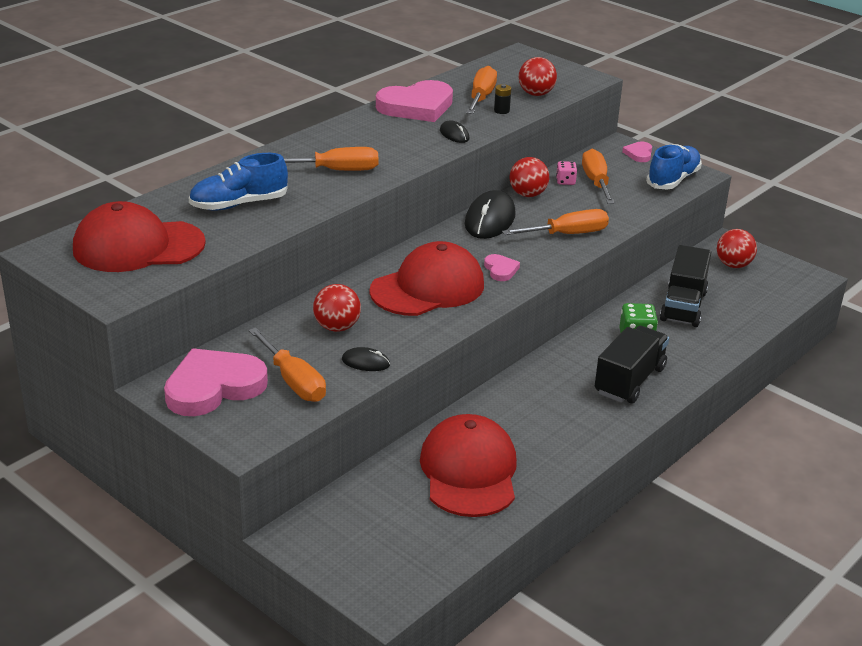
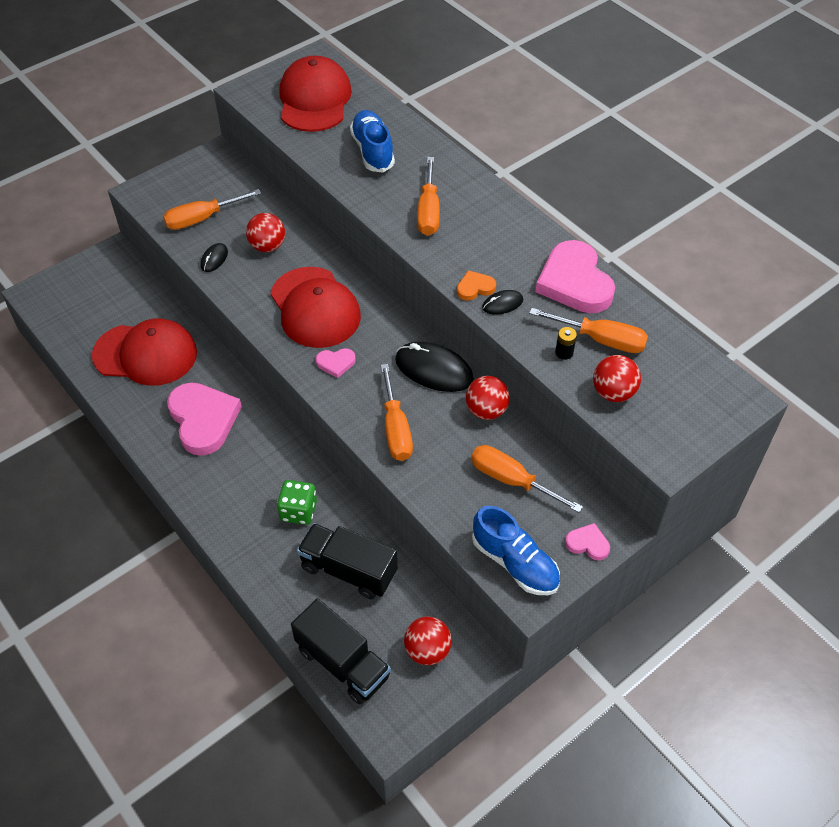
camera: 100 degrees right, 20 degrees up
pink heart [164,348,268,416] -> pink heart moved to [167,382,242,456]
pink dice [556,161,577,185] -> none
orange screwdriver [582,148,615,204] -> orange screwdriver turned 150 degrees counterclockwise [471,445,583,513]
black truck [595,326,669,403] -> black truck moved to [291,598,391,704]
none -> orange heart [457,270,496,301]

